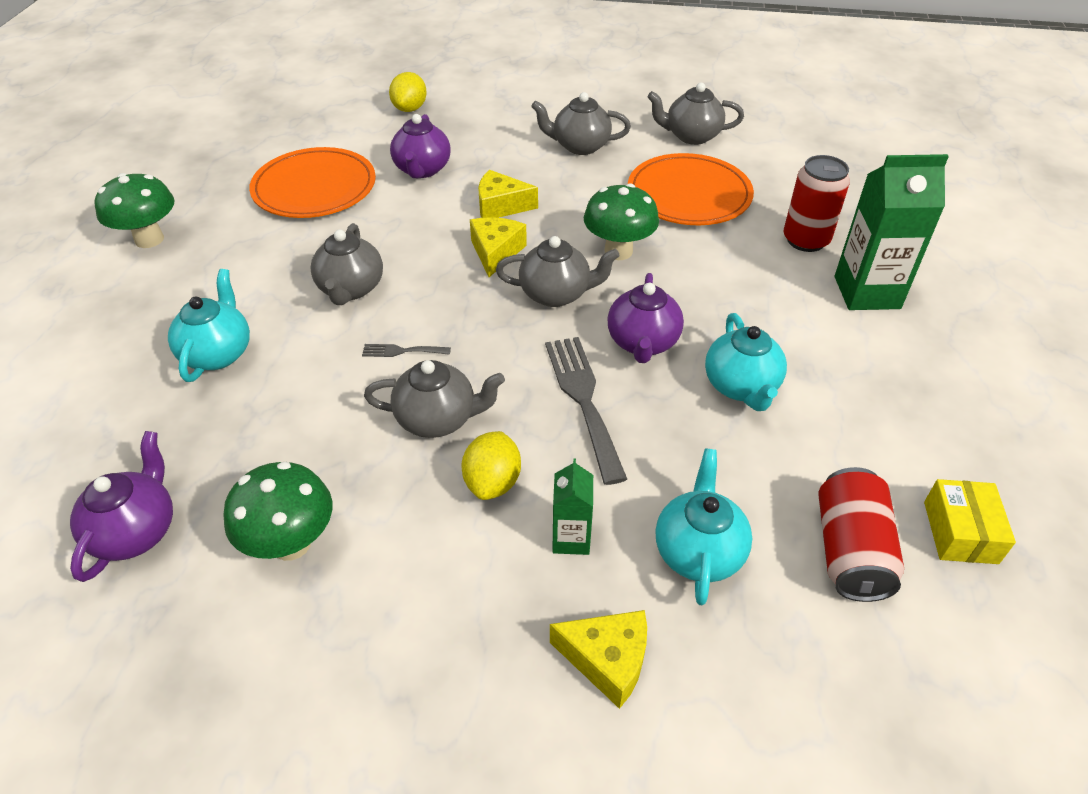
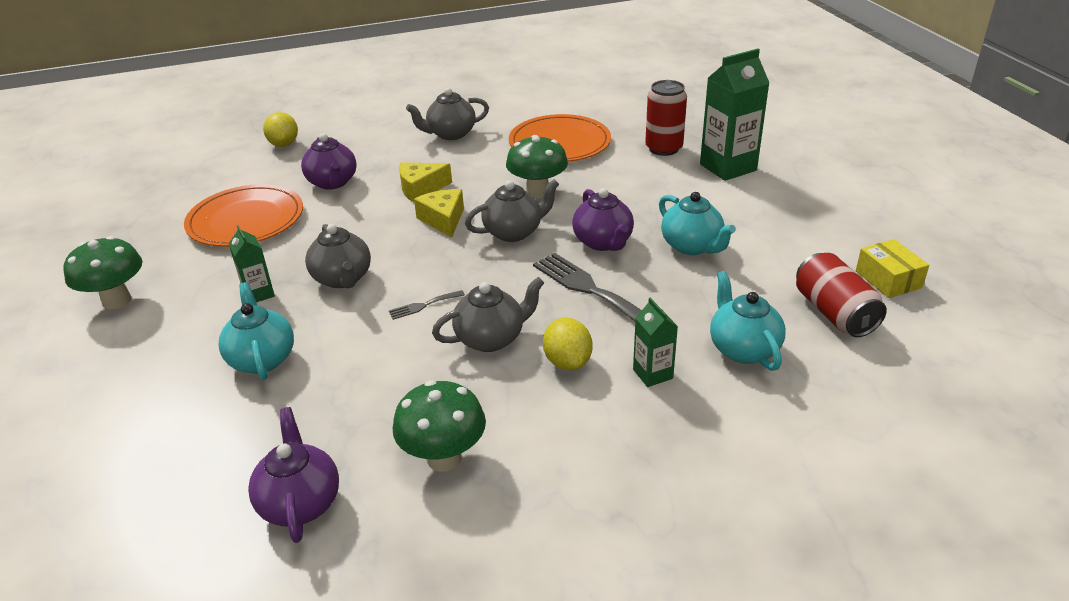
camera: 25 degrees left, 10 degrees down
yellow cheese [550,610,647,709] -> none
grey teapot [647,83,744,145] -> none
none -> green carton [229,225,275,302]

